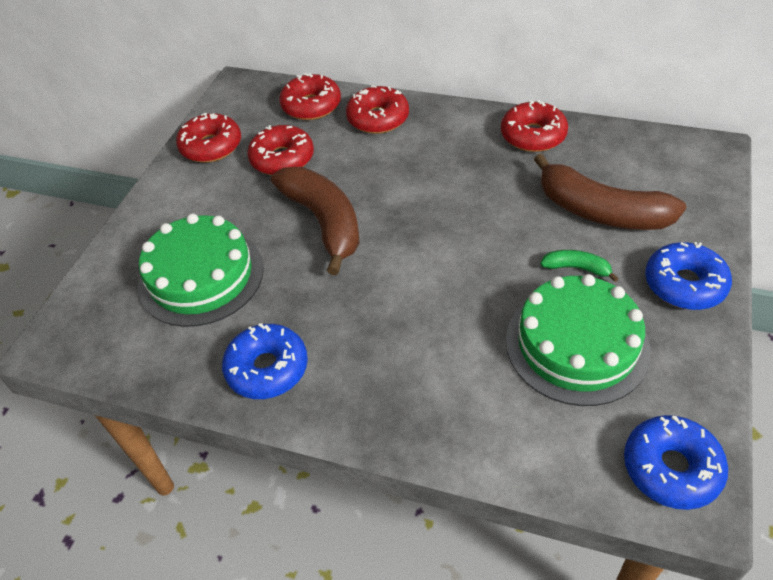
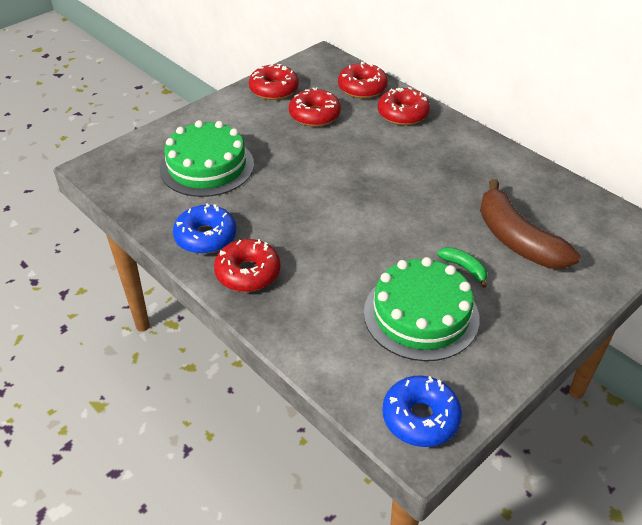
camera: 25 degrees right, 5 degrees down
brown banana [271,167,360,275] -> none
red donut [501,100,568,152] -> red donut moved to [214,239,281,292]
blue donut [645,242,732,310] -> none

